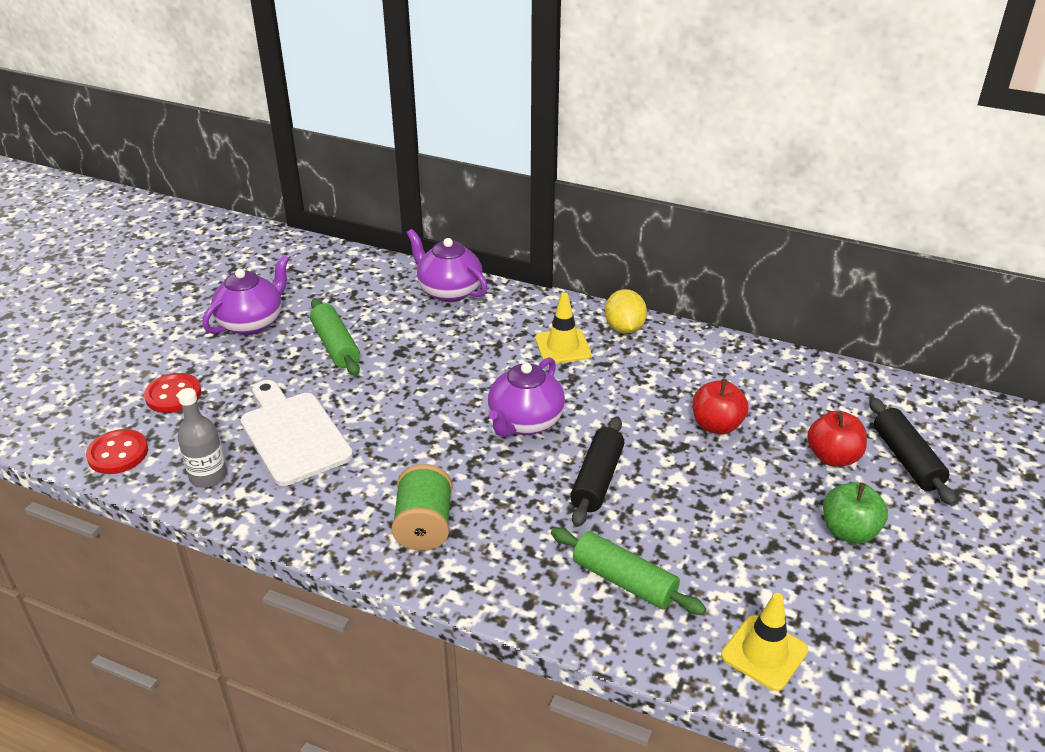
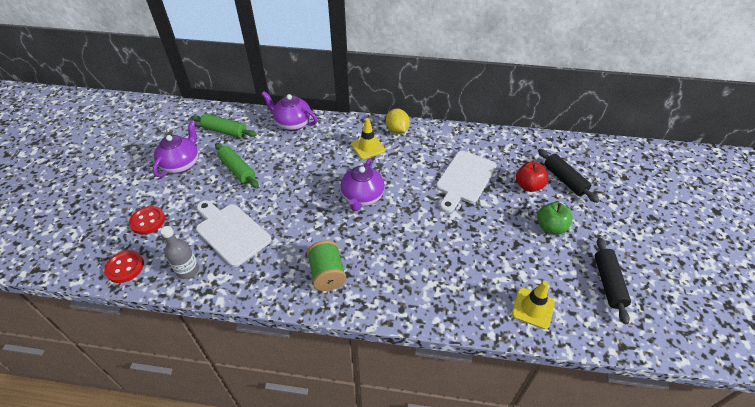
camera: 15 degrees left, 10 degrees up
green rolling pin [551,528,706,615] -> green rolling pin moved to [191,114,257,138]
black rolling pin [570,416,624,527] -> black rolling pin moved to [595,237,631,324]
red apple [692,379,749,434] -> white cutting board [436,151,497,213]

